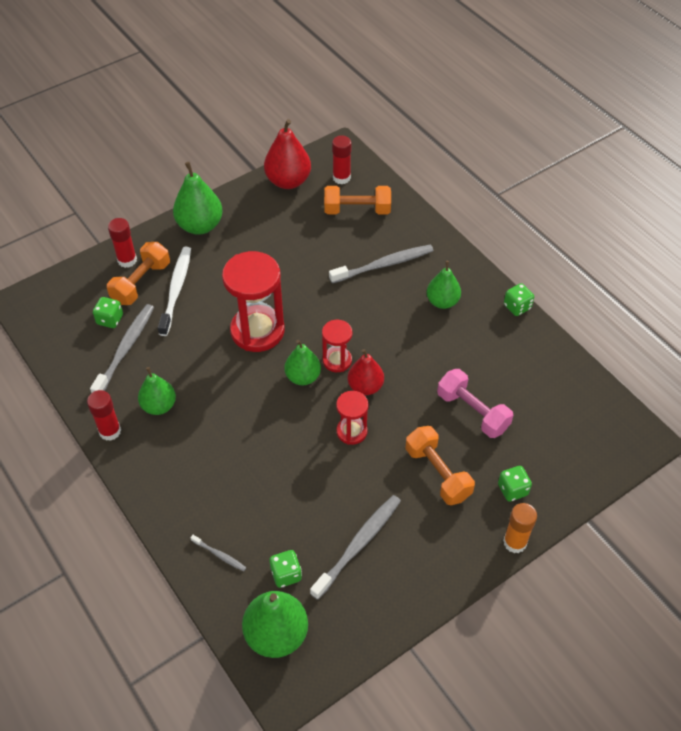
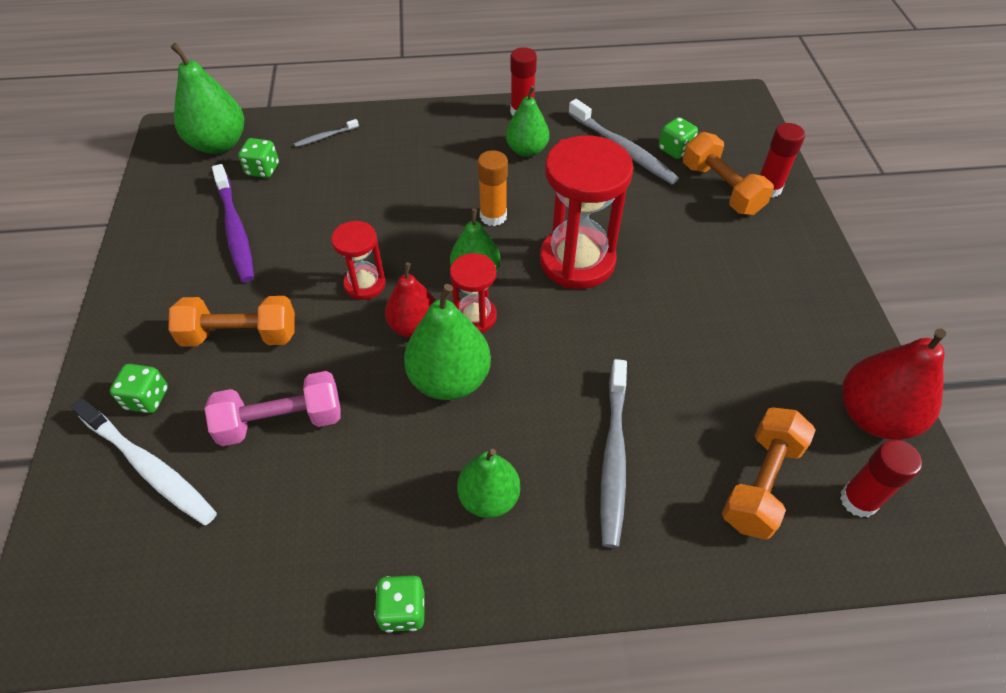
camera: 120 degrees right, 0 degrees up
white toothbrush [158,246,191,336] -> white toothbrush moved to [71,398,217,525]
green pear [173,162,223,235] -> green pear moved to [404,284,491,400]
grey toothbrush [310,495,401,600] -> purple toothbrush [212,164,254,282]
orange glue stick [503,503,537,553] -> orange glue stick moved to [477,150,508,226]

